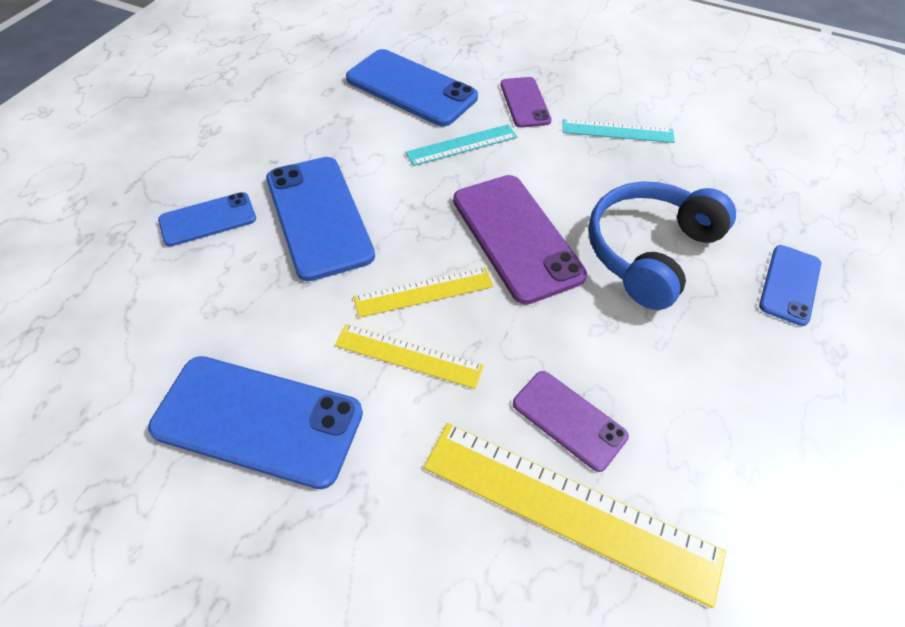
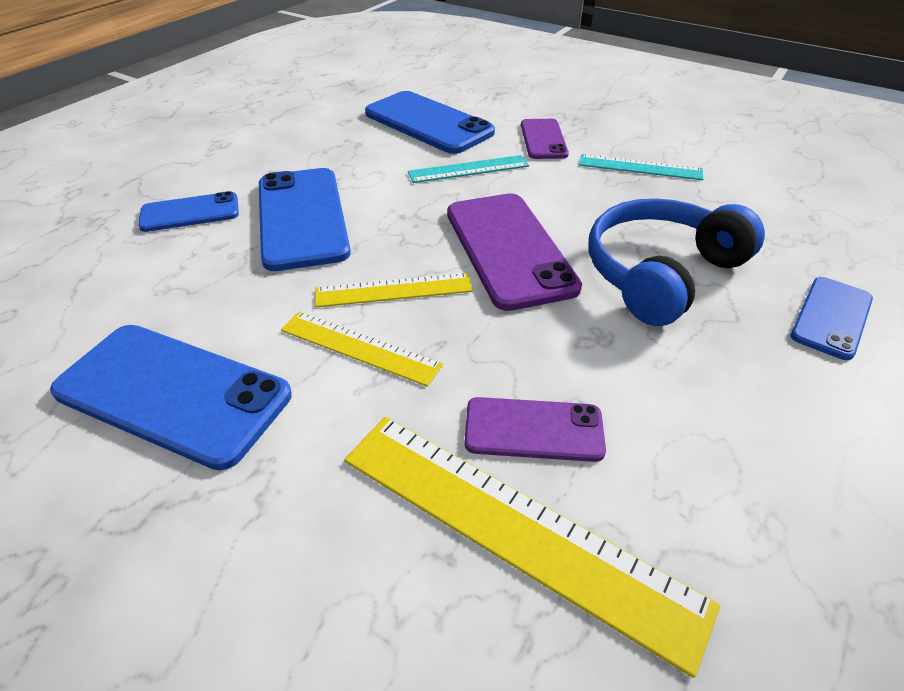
camera: 10 degrees right, 10 degrees down
purple phone [513,371,629,472] -> purple phone turned 45 degrees counterclockwise [465,397,606,462]

